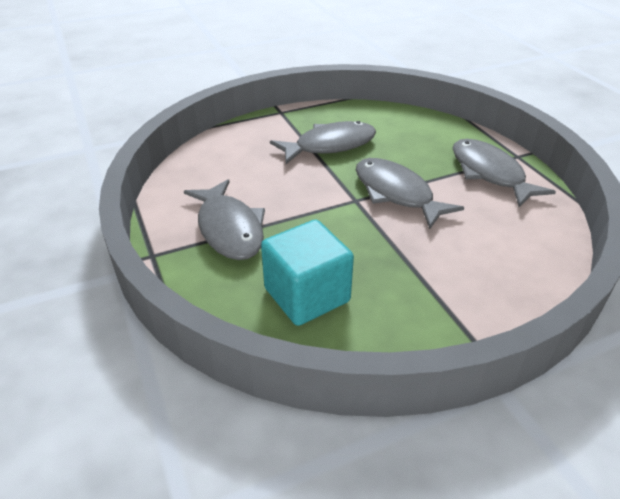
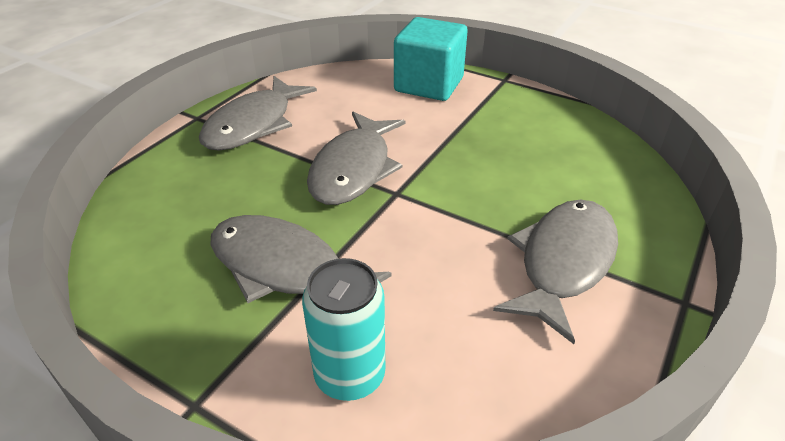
camera: 125 degrees left, 0 degrees up
turquoise cube [261,220,354,326] -> turquoise cube moved to [394,17,468,101]
none -> turquoise can [302,258,385,401]

